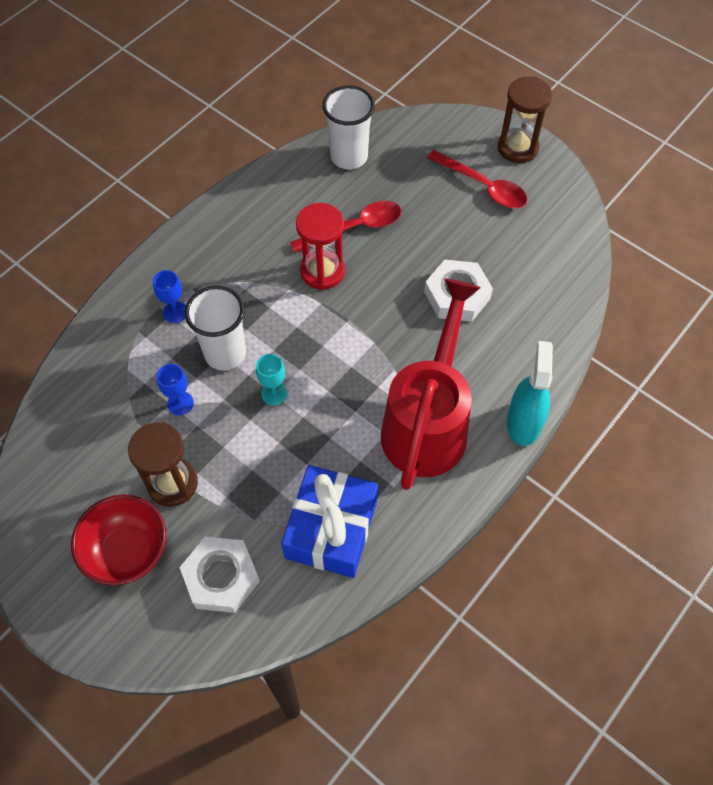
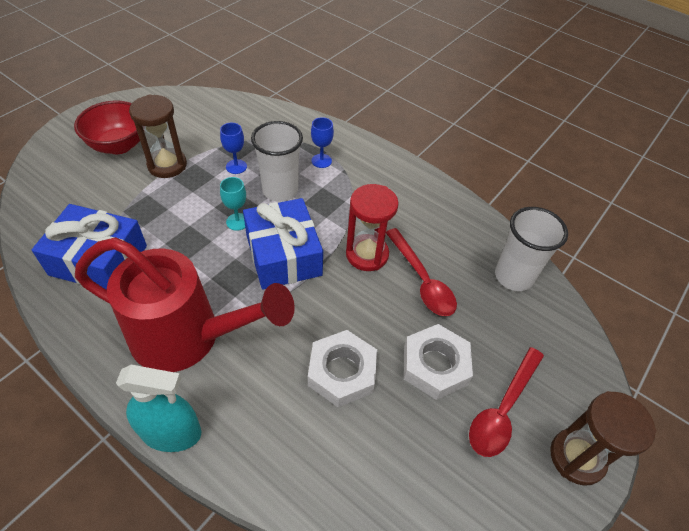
camera: 85 degrees right, 10 degrees down
white nut [179,537,260,613] -> white nut moved to [404,324,473,400]
none -> blue gift [243,198,323,289]

